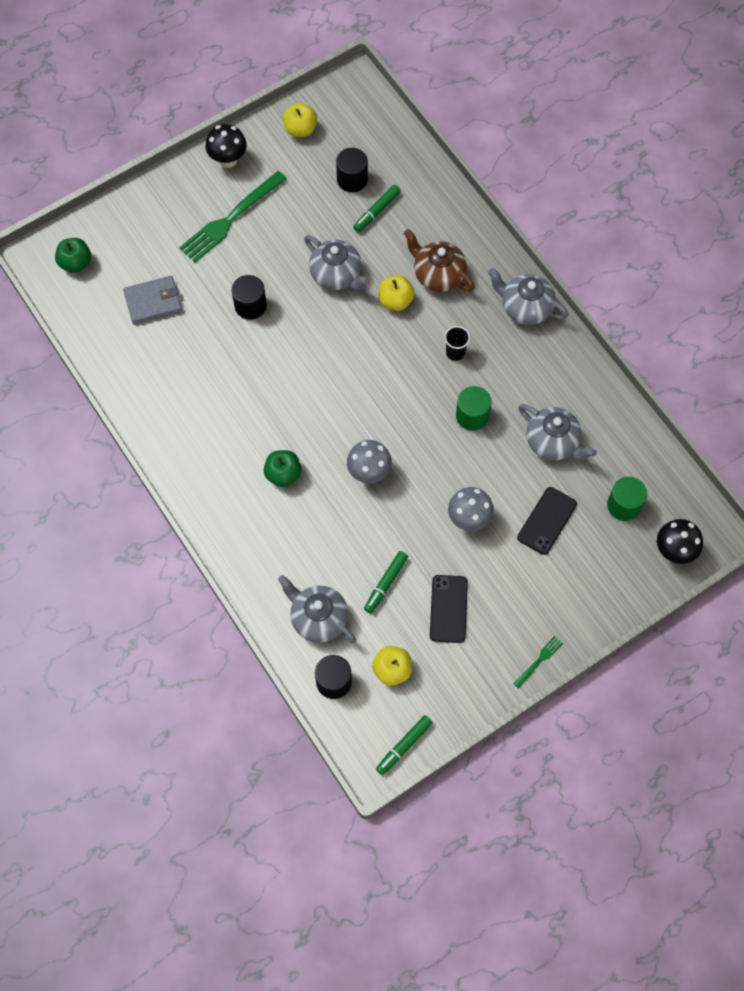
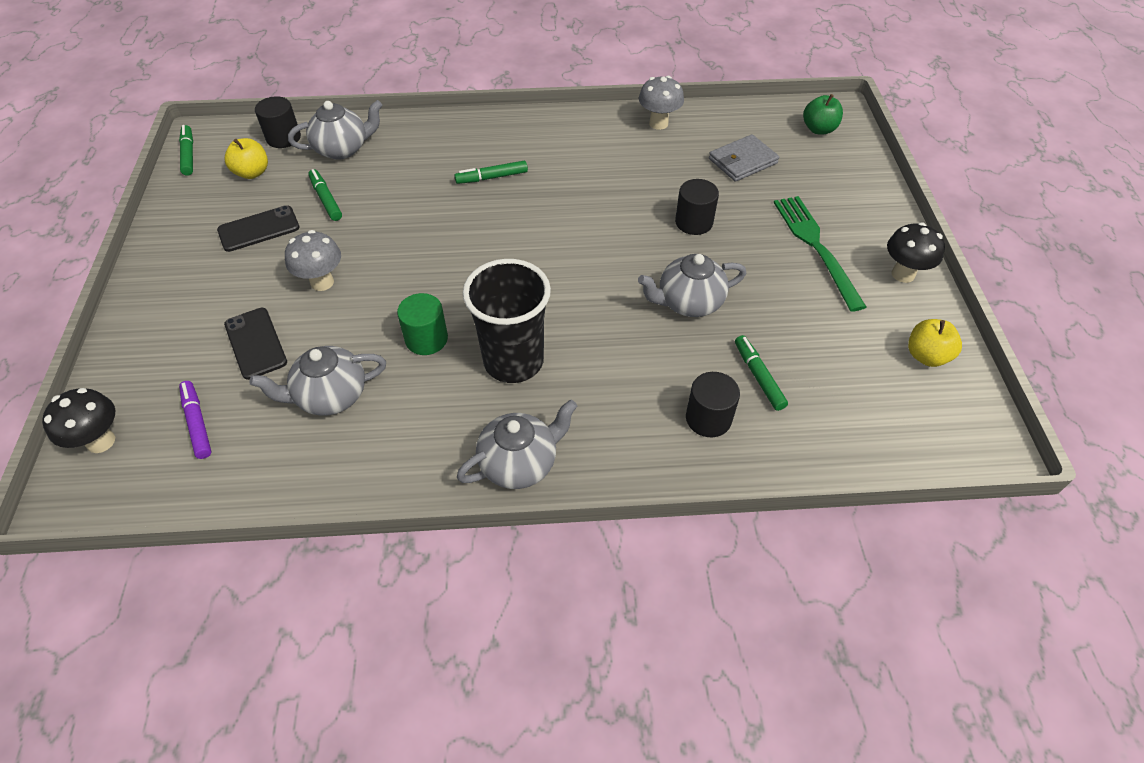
camera: 120 degrees right, 15 degrees down
grey wallet [123,276,182,324] -> grey wallet turned 45 degrees clockwise [709,134,779,182]
green apple [264,450,302,487] -> green marker [454,161,528,184]
black cylinder [336,148,368,192] -> black cylinder moved to [686,372,740,437]
grey mushroom [347,440,392,483] -> grey mushroom moved to [639,76,684,130]
yellow apple [379,275,415,311] -> none
brown teapot [404,229,475,292] -> none
black phone [430,575,468,643] -> black phone turned 60 degrees counterclockwise [217,205,300,252]
black cup [445,326,470,361] -> black cup [463,259,551,383], size x2.33
green fork [514,636,563,688] -> none
green cylinder [607,477,647,521] -> purple marker [179,381,212,459]

